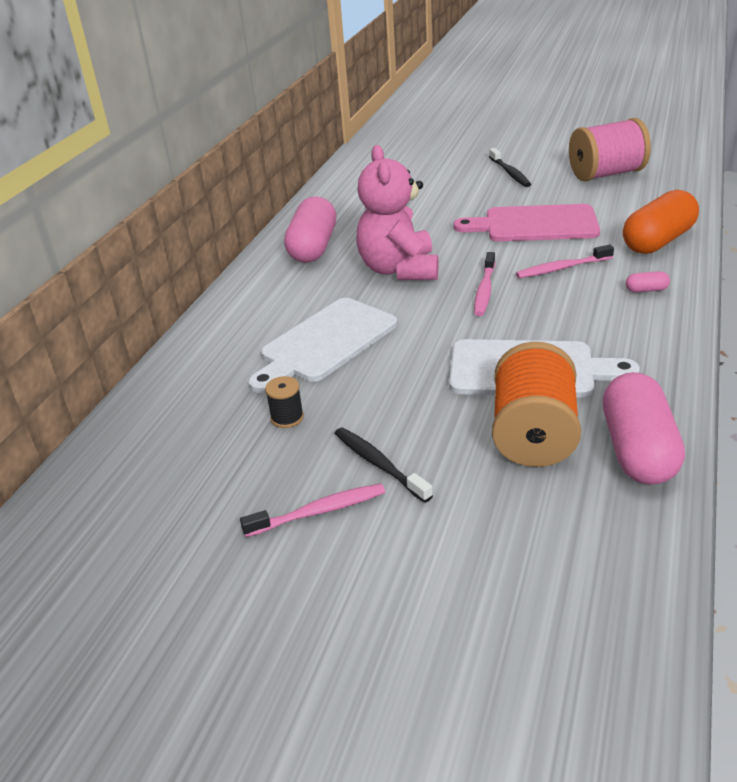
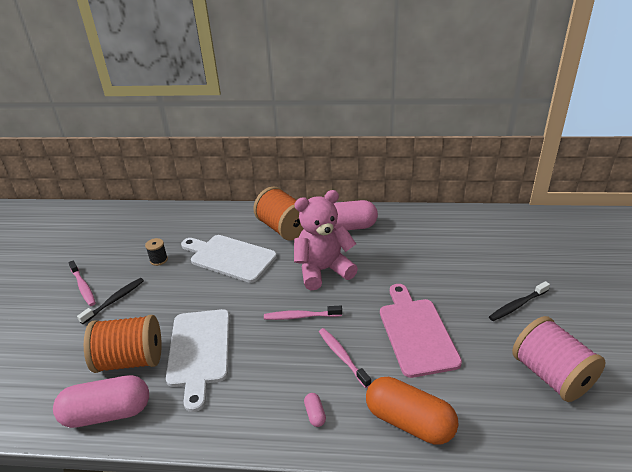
camera: 75 degrees right, 0 degrees up
none -> orange spool [253,186,304,241]

